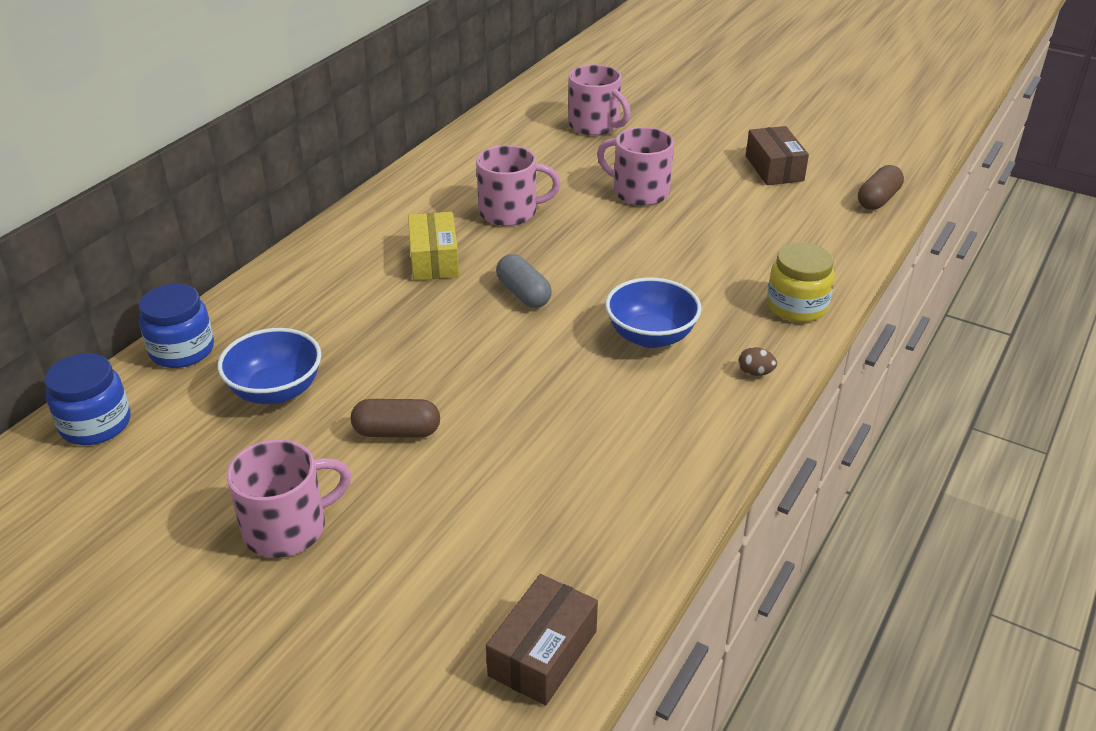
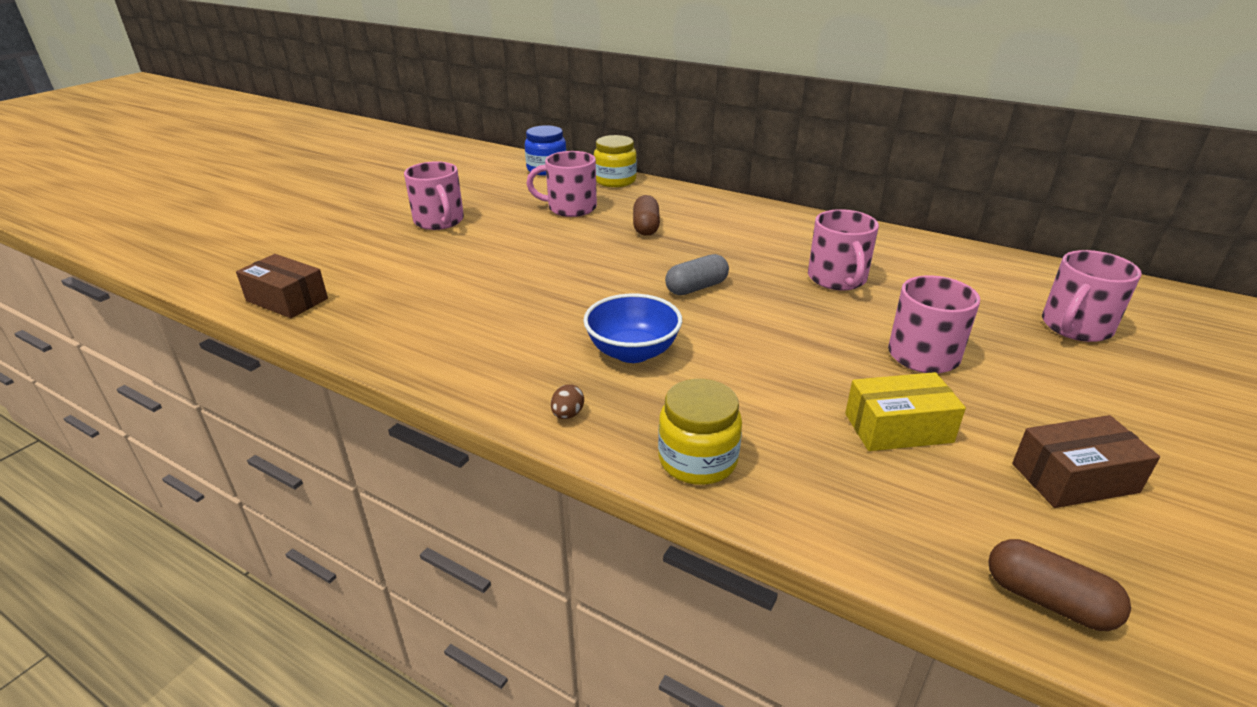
camera: 90 degrees right, 5 degrees down
blue jar [139,284,214,368] -> yellow jar [594,135,637,187]
blue bowl [218,328,322,404] -> pink mug [526,151,597,217]
brown capsule [351,399,440,437] -> brown capsule moved to [633,195,660,236]
yellow box [408,212,459,280] -> yellow box moved to [845,372,966,451]

